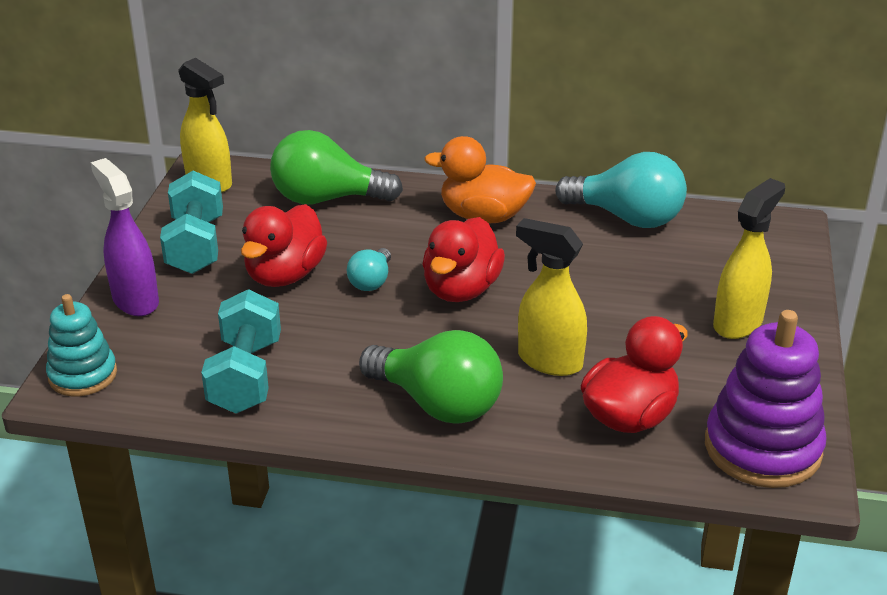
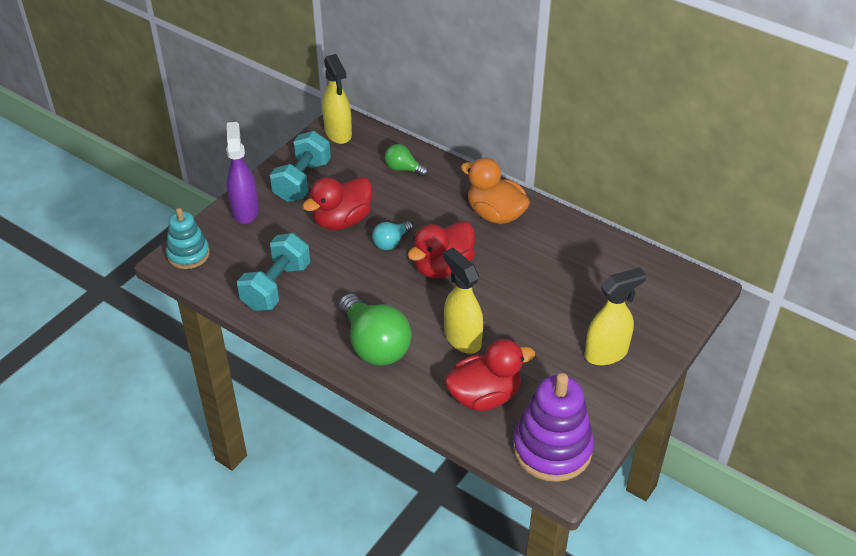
camera: 25 degrees right, 10 degrees up
green light bulb [270,130,403,204] -> green light bulb [385,144,428,177], size x0.51
turquoise light bulb [555,152,687,228] -> none

